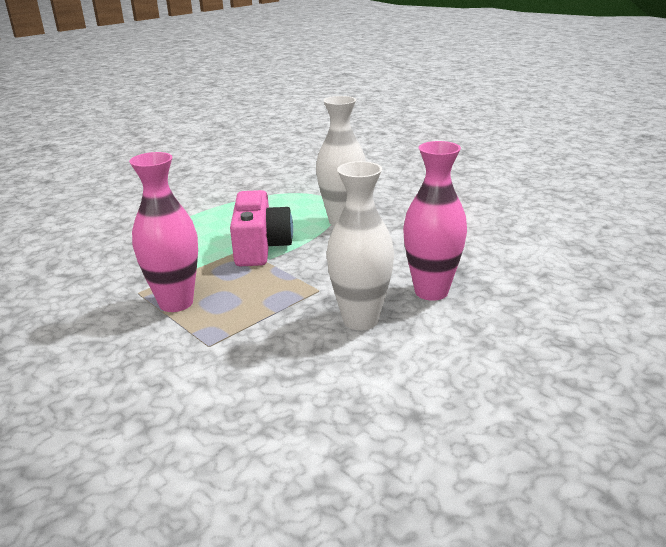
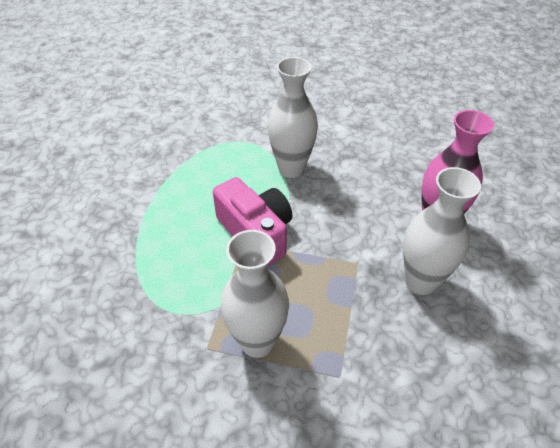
camera: 35 degrees left, 20 degrees up
pink vase [129,152,198,312] -> white vase [221,230,289,358]

